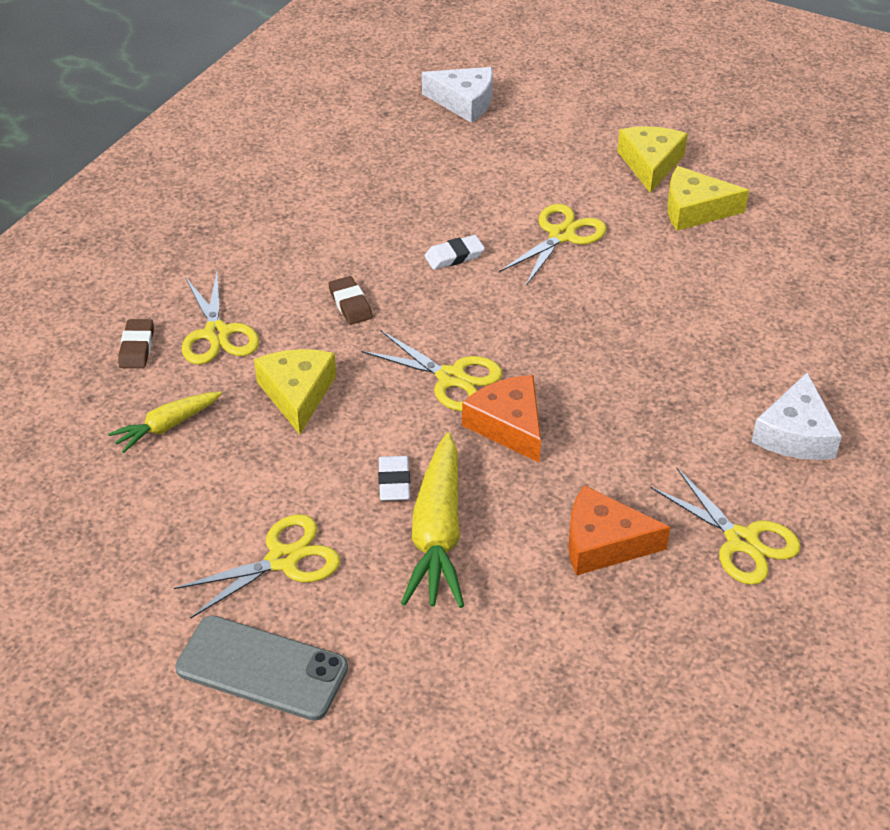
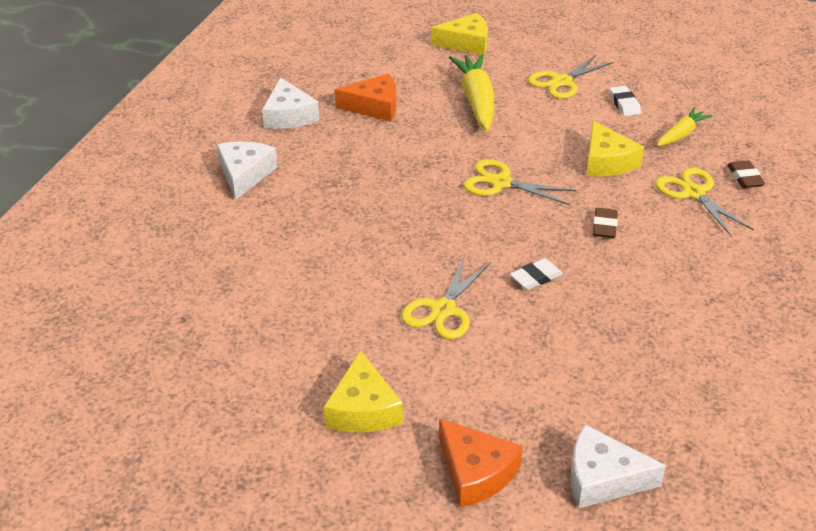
camera: 170 degrees right, 5 degrees down
grey phone [175,615,348,721] -> none
brown eraser [328,276,373,325] -> brown eraser turned 45 degrees clockwise [593,208,618,238]
white eraser [378,456,410,501] -> white eraser moved to [609,86,641,116]
orange cheese [462,375,541,463] -> orange cheese moved to [439,418,523,508]
yellow scissors [650,468,801,585] -> white cheese [262,77,319,129]
yellow cheese [667,166,749,231] -> yellow cheese moved to [431,13,488,55]

